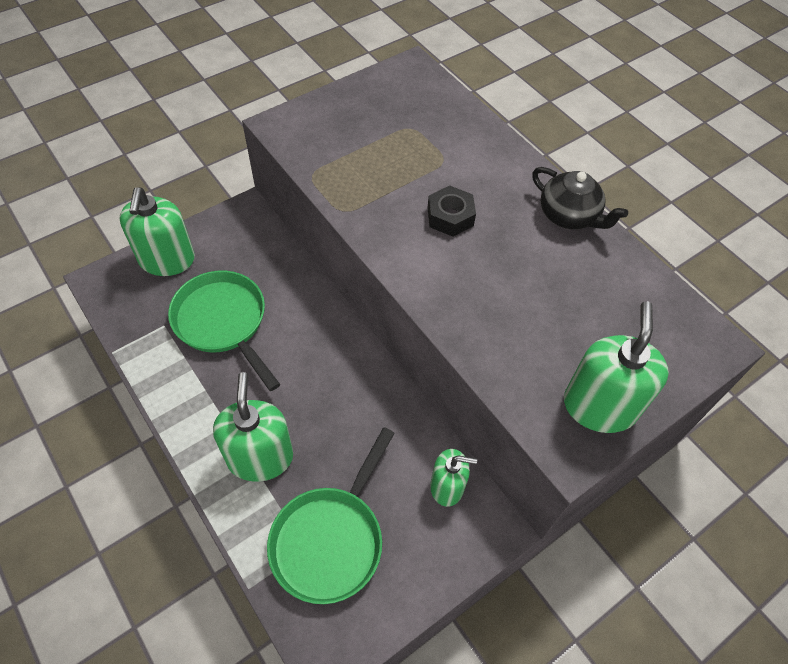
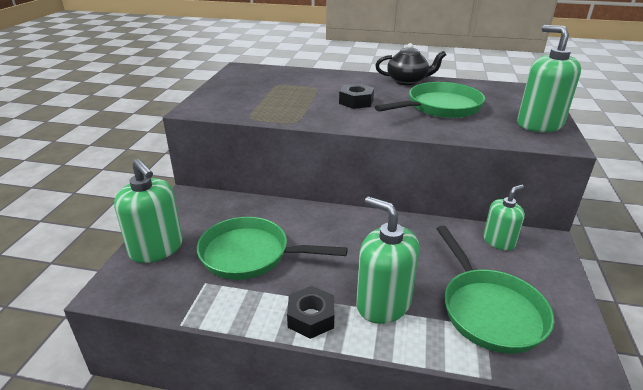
camera: 40 degrees left, 25 degrees down
none -> black nut [287,286,334,339]
none -> green pan [375,82,485,118]

